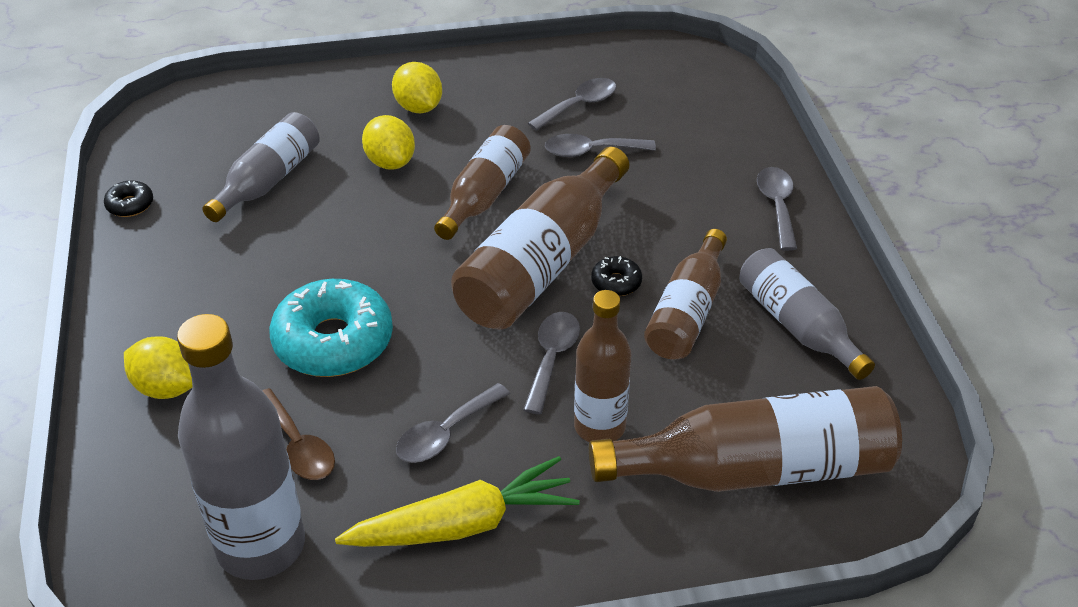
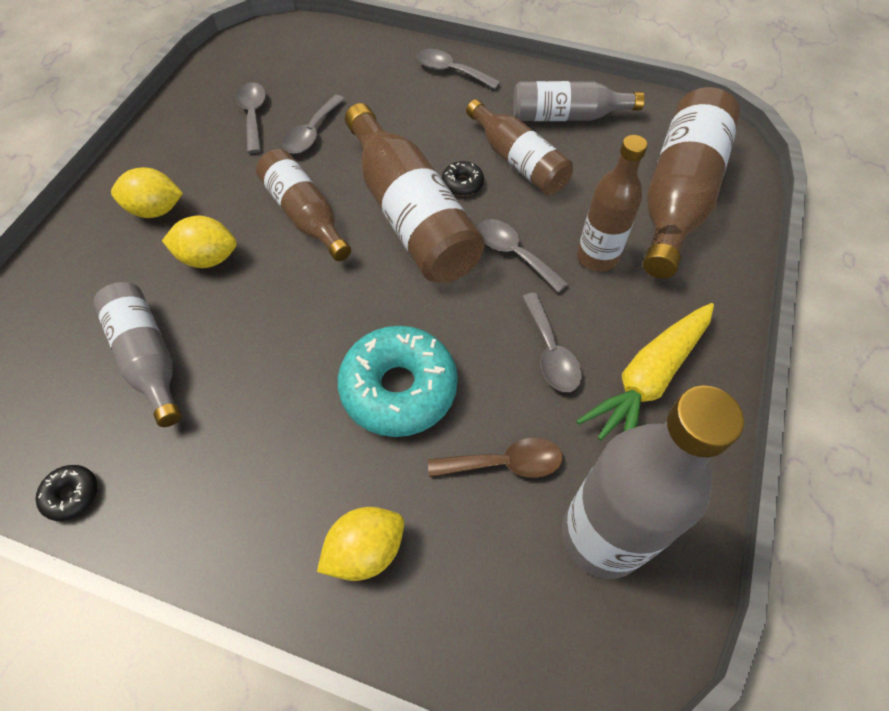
camera: 60 degrees left, 15 degrees up
yellow carrot [335,456,580,547] -> yellow carrot turned 150 degrees counterclockwise [576,303,714,441]

